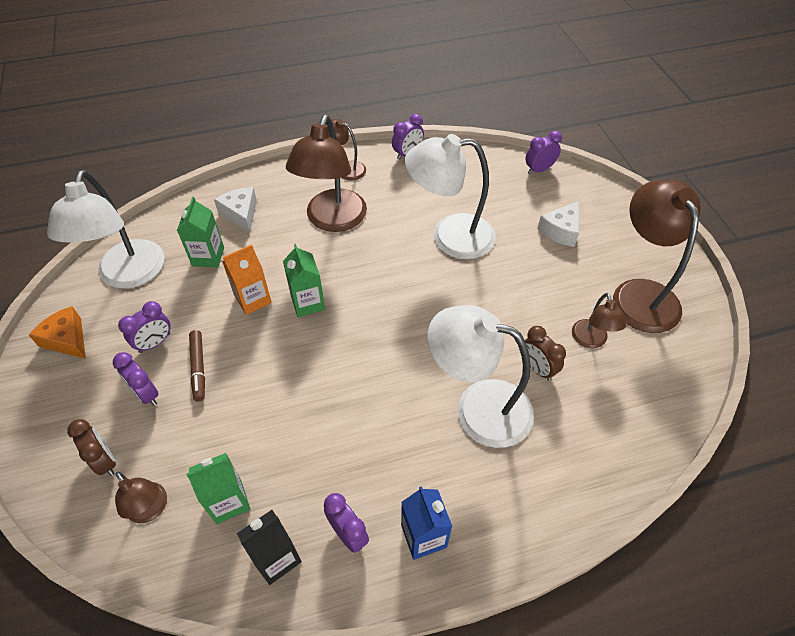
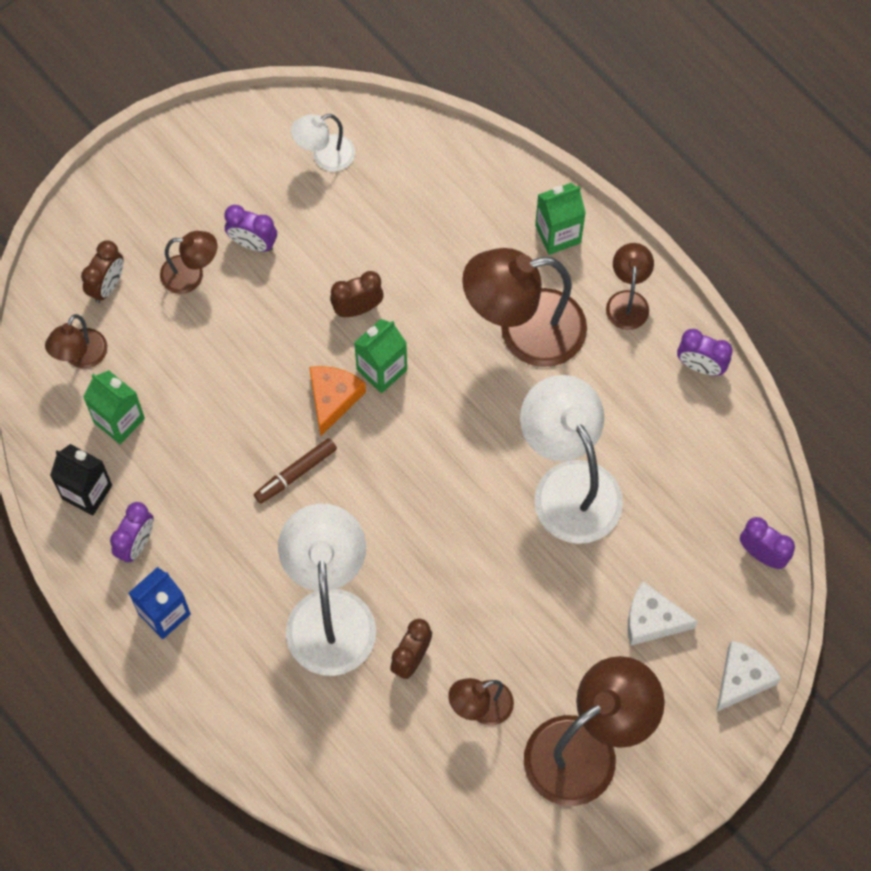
camera: 65 degrees right, 15 degrees up
orange cheese [29,306,86,359] -> orange cheese moved to [309,366,366,437]
white lamp [47,170,165,289] -> white lamp [291,114,355,172], size x0.51
purple clock [113,352,159,406] -> brown lamp [160,231,217,294]
green carton [177,197,224,267] -> green carton moved to [535,183,586,255]
brown marker [189,330,205,401] -> brown marker moved to [254,438,337,504]
white cheese [214,187,257,233] -> white cheese moved to [716,640,781,712]
orange carton [222,245,272,315] -> brown clock [330,271,384,317]

